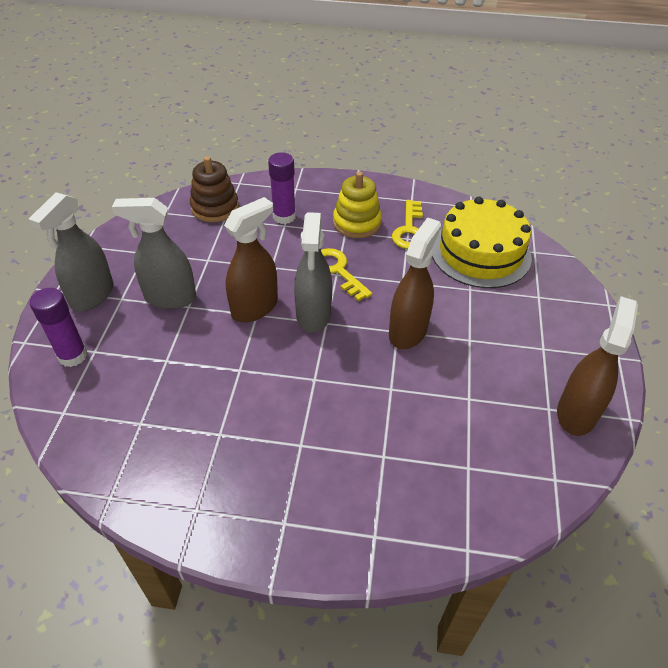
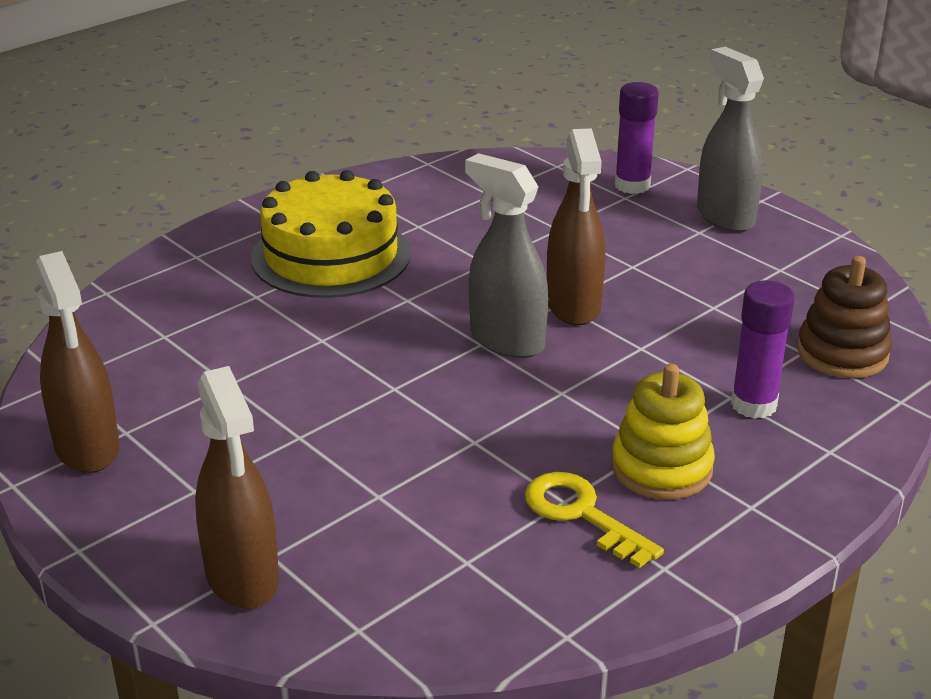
camera: 130 degrees right, 15 degrees down
grey spray bottle [112,198,196,309] -> none
yellow key [321,248,372,301] -> none
brown spray bottle [389,217,441,349] -> brown spray bottle moved to [195,366,279,609]
yellow cake [431,197,532,288] -> yellow cake moved to [251,170,411,298]

